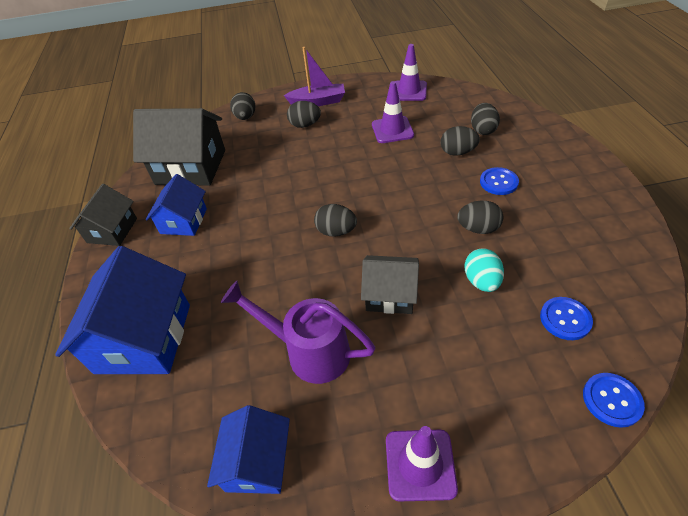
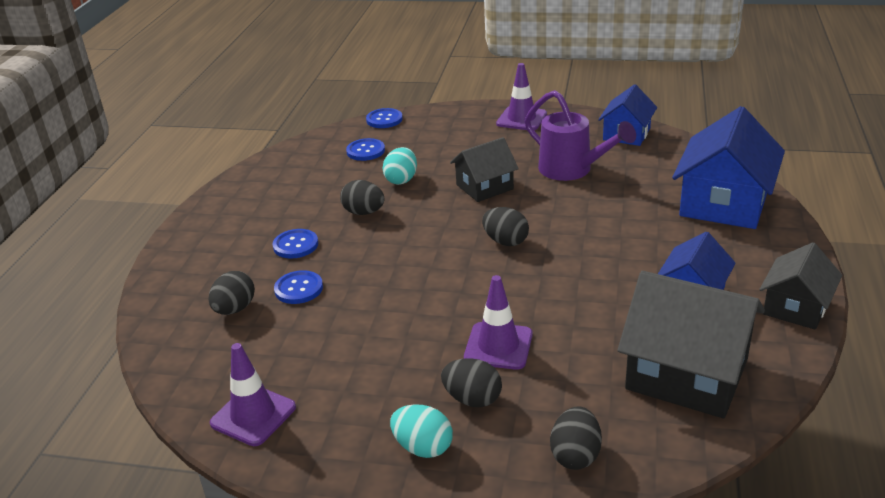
camera: 160 degrees left, 15 degrees down
purple boat [284,47,345,106] -> turquoise egg [390,404,453,458]
black house [361,255,419,314] -> black house turned 60 degrees counterclockwise [450,137,519,202]
purple traffic cone [372,81,414,143] -> purple traffic cone moved to [464,275,533,370]
black egg [441,126,480,156] -> blue button [274,270,323,304]

